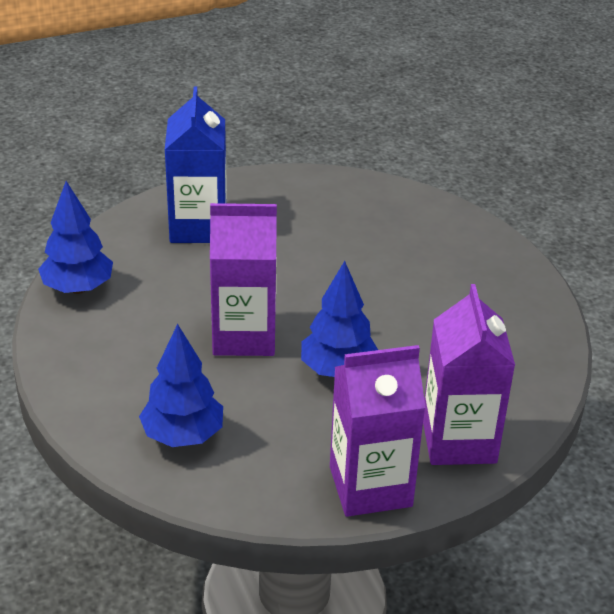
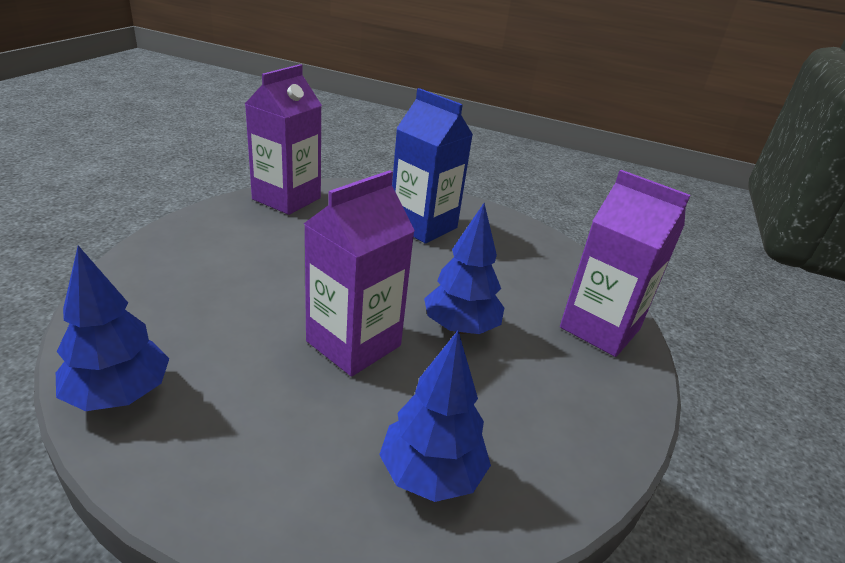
camera: 50 degrees left, 5 degrees down
blue carton [165,87,227,243] -> blue carton moved to [392,88,473,244]
purple carton [330,345,426,517] -> purple carton moved to [245,64,322,215]

